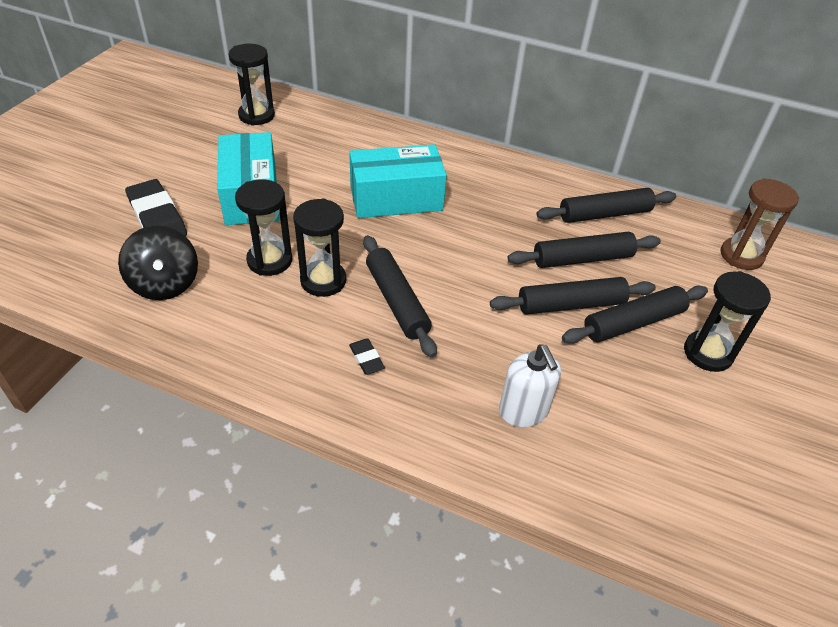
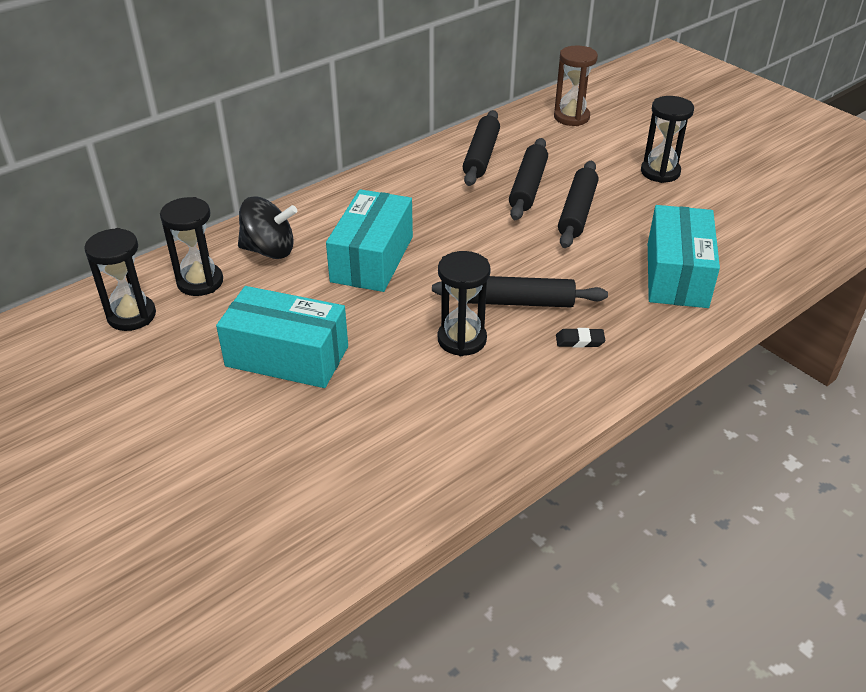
camera: 60 degrees left, 5 degrees down
black spinning top [118,225,198,300] -> black spinning top moved to [238,196,297,259]
black eraser [125,179,187,236] -> none
black hourglass [235,179,292,276] -> black hourglass moved to [160,197,223,296]
white soap dispenser [499,344,561,427] -> turquoise box [648,205,720,308]
black rolling pin [562,285,708,344] -> none

